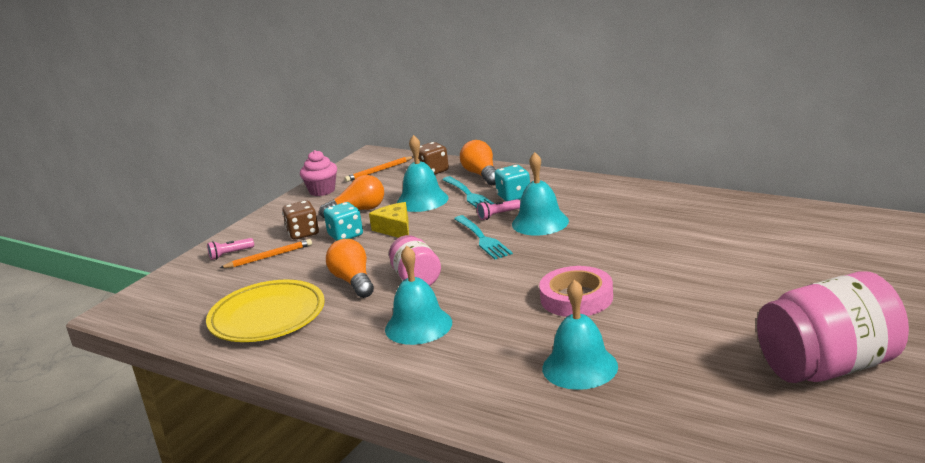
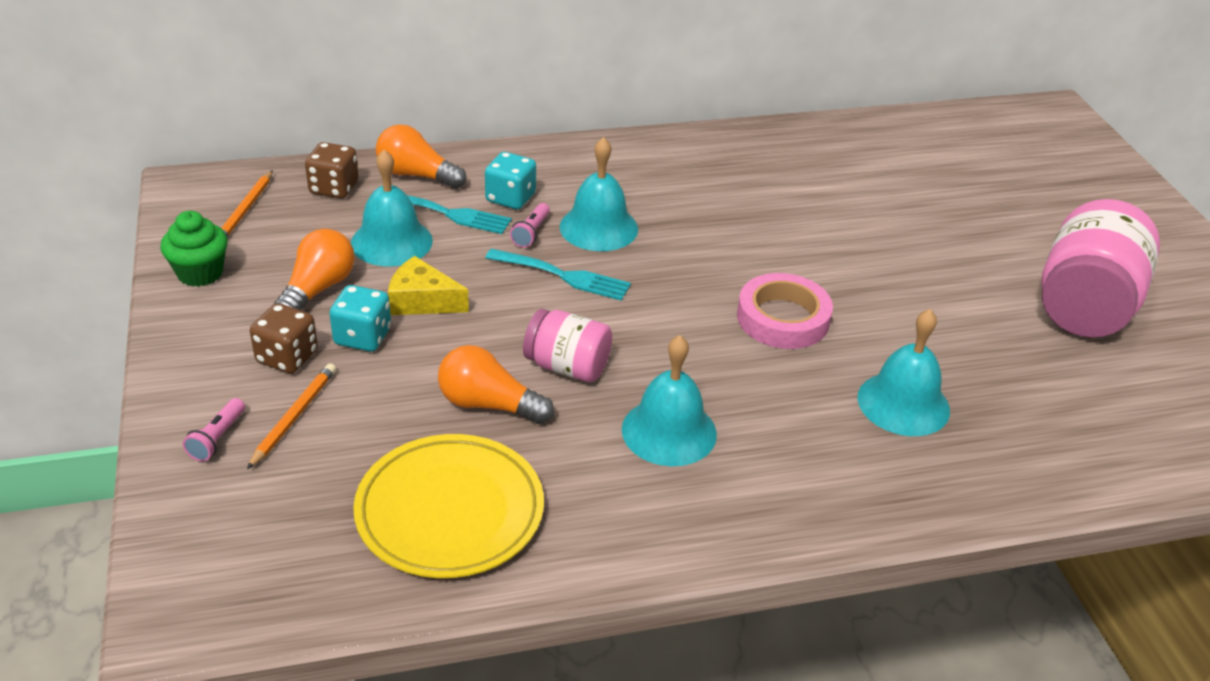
camera: 50 degrees left, 15 degrees up
pink cupcake [300,150,337,196] -> green cupcake [160,211,228,287]

